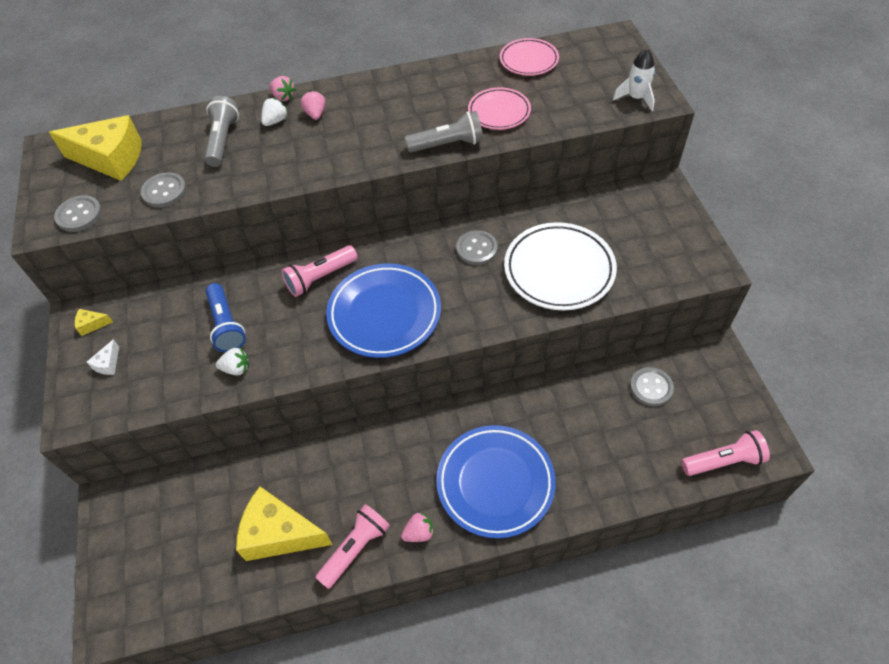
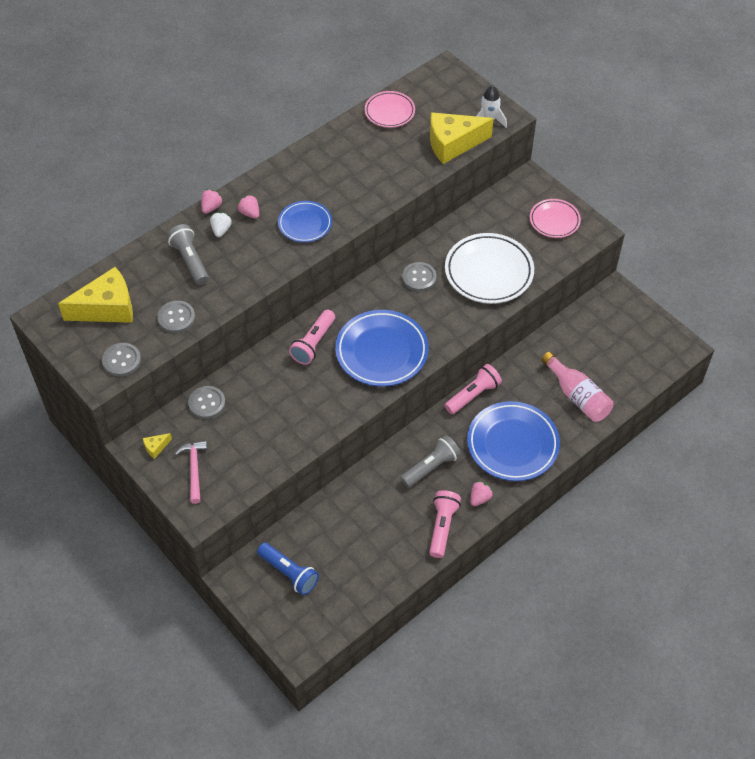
camera: 30 degrees left, 0 degrees up
white cheese [87,339,119,375] -> pink hammer [175,441,207,504]
blue flashlight [206,283,246,352] -> blue flashlight moved to [257,542,319,595]
white strawberry [216,348,249,375] -> none
yellow cheese [236,487,333,561] -> yellow cheese moved to [430,112,494,164]
pink strawberry [269,76,296,101] -> pink strawberry turned 75 degrees counterclockwise [201,189,223,214]
grey flashlight [405,111,483,153] -> grey flashlight moved to [401,435,461,488]
pink plate [468,87,531,130] -> pink plate moved to [530,199,581,238]
grey button [630,367,674,407] -> grey button moved to [188,386,225,419]
pink flashlight [681,430,770,476] -> pink flashlight moved to [444,364,502,414]
none -> blue plate [278,201,332,242]
none -> pink bottle [541,352,613,422]

